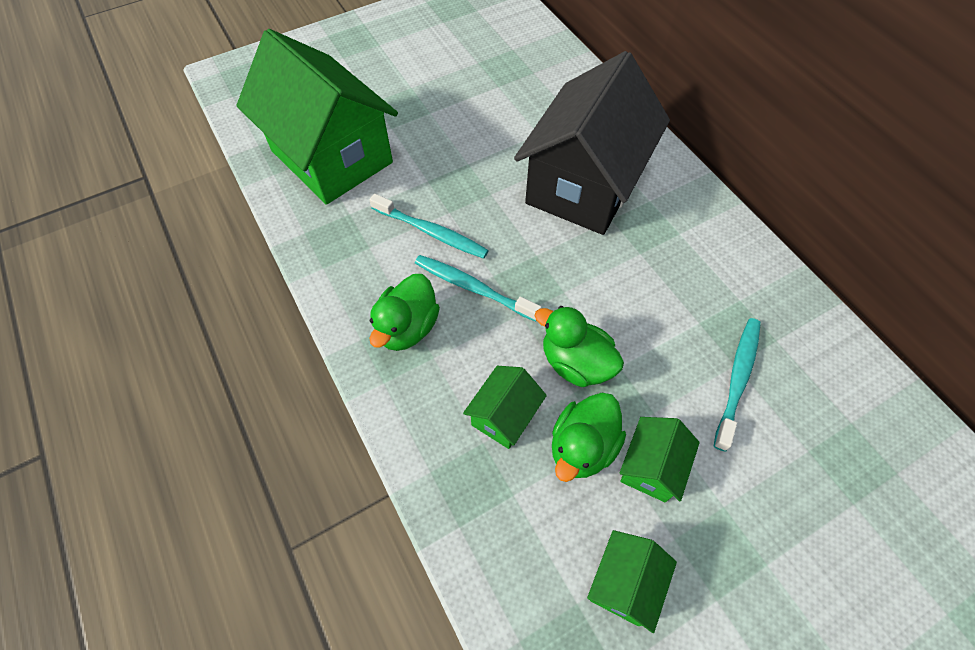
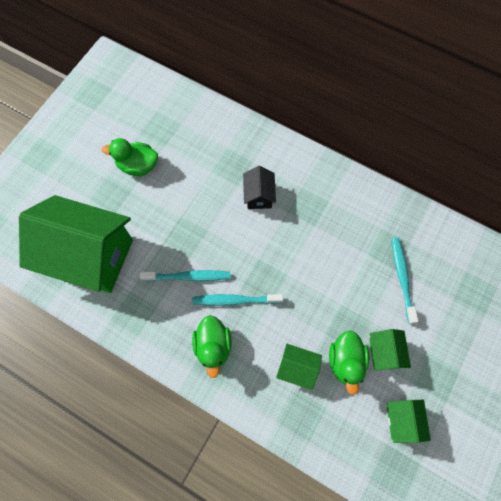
camera: 30 degrees left, 10 degrees up
green house [463,366,547,449] -> green house turned 75 degrees counterclockwise [276,344,322,390]
black house [514,51,670,235] -> black house [243,166,276,209], size x0.43
green duck [535,306,624,387] -> green duck moved to [102,138,158,176]

